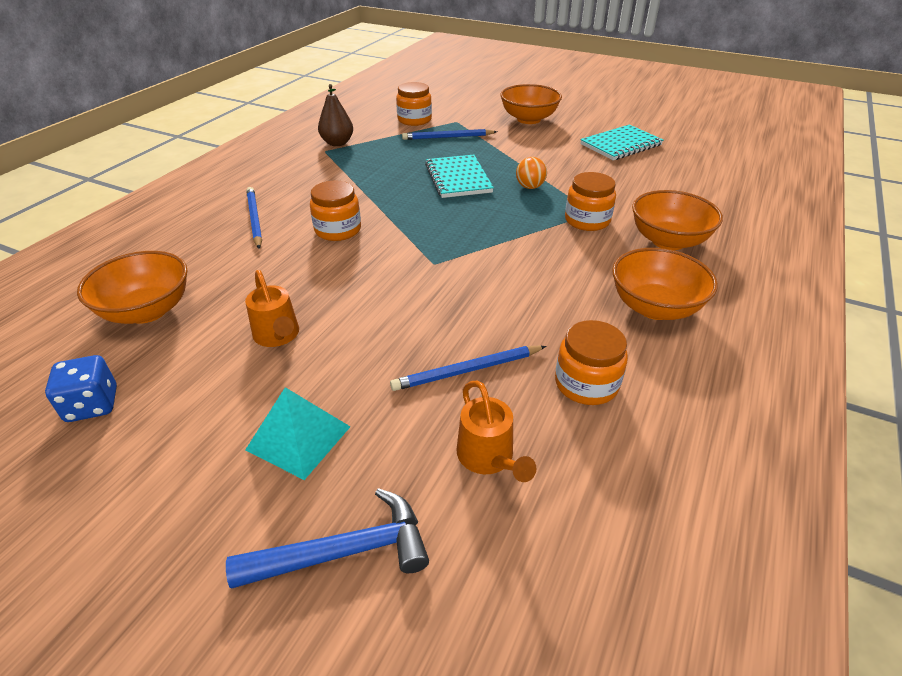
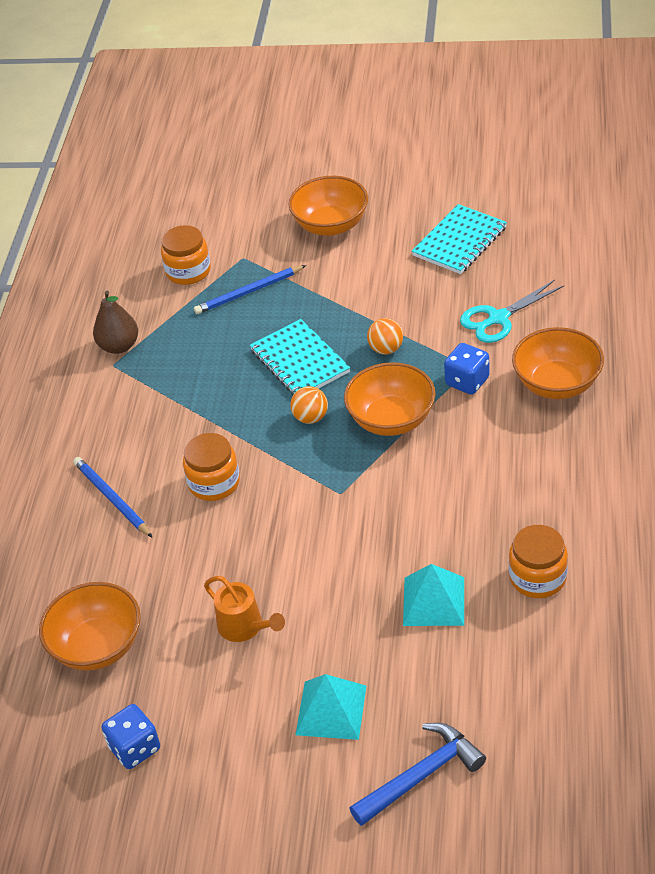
camera: 15 degrees left, 5 degrees up
blue pencil [390,346,546,391] -> turquoise pyramid [403,564,464,626]
orange watering can [457,380,536,482] -> none
orange jar [565,172,616,231] -> blue dice [444,343,490,395]
orange bowl [612,248,718,320] -> orange bowl moved to [344,362,435,436]
none -> orange ball [290,386,328,424]
none -> turquoise scissors [460,280,564,343]

